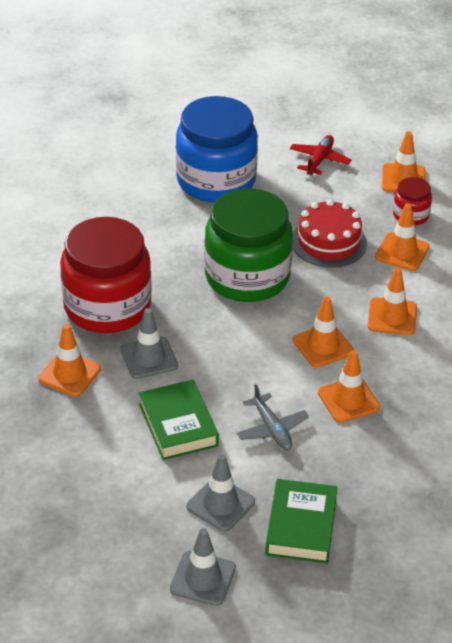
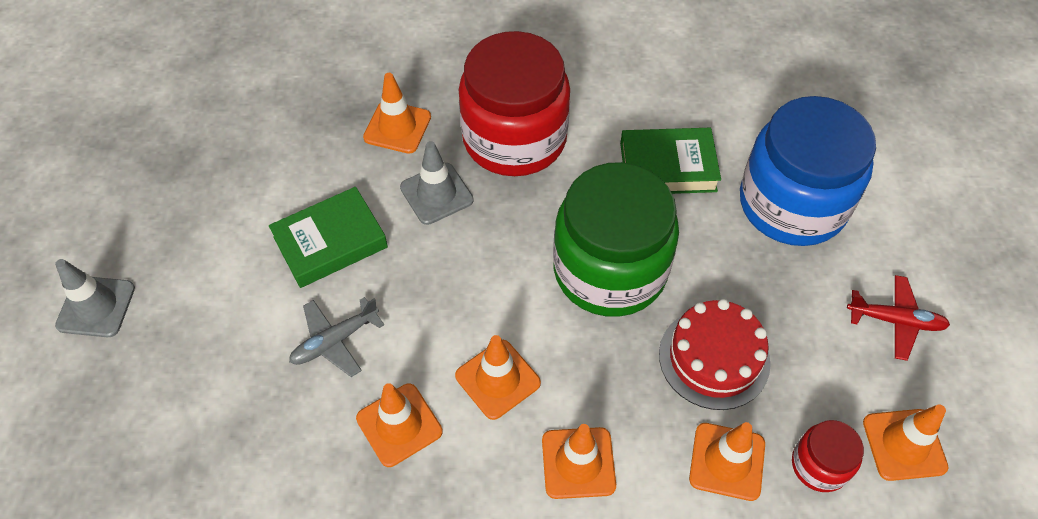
camera: 80 degrees right, 15 degrees up
grey traffic cone [186,454,255,532] -> none
green book [265,479,338,563] -> green book moved to [620,128,721,194]

